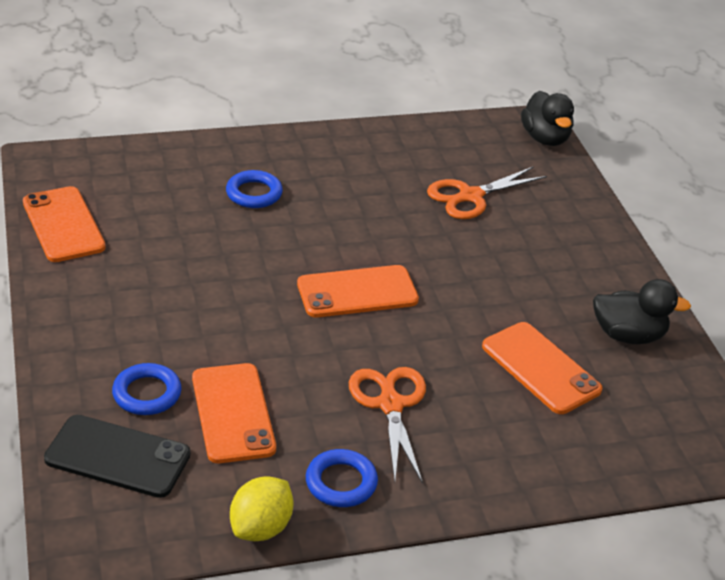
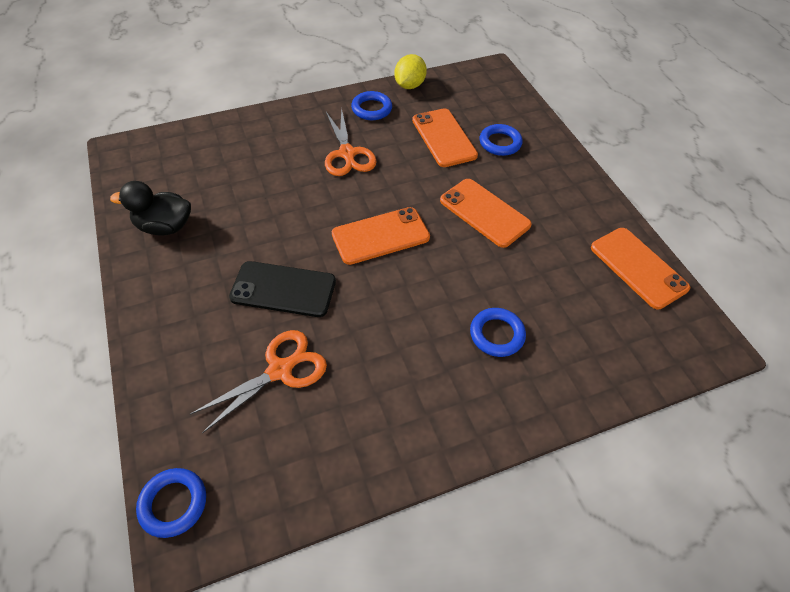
camera: 175 degrees right, 15 degrees up
black phone [44,415,191,498] -> black phone moved to [229,261,336,317]
orange phone [482,322,602,414] -> orange phone moved to [440,179,532,248]
black duck [521,91,574,146] -> blue ring [136,468,206,538]

